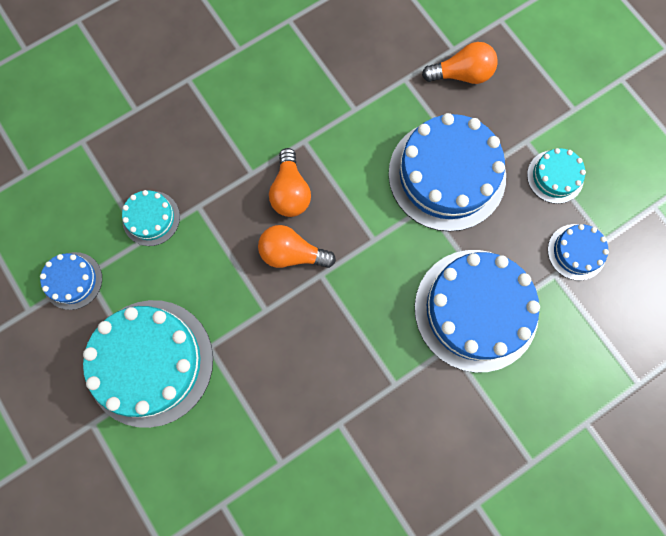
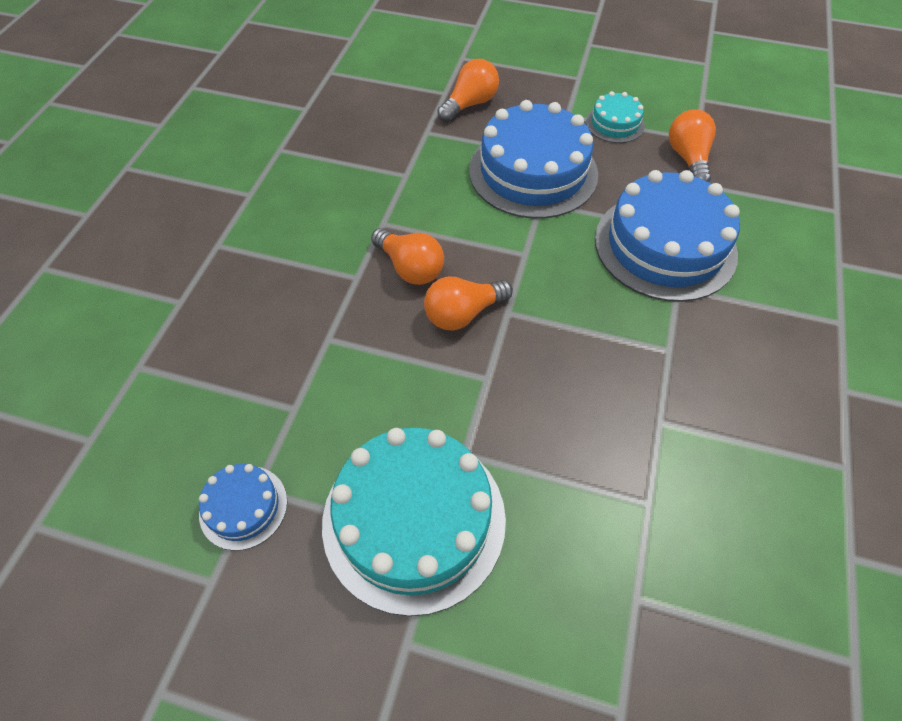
camera: 40 degrees left, 20 degrees down
turquoise cake [122,190,180,246] -> none
blue cake [548,224,609,281] -> orange light bulb [669,109,716,182]

